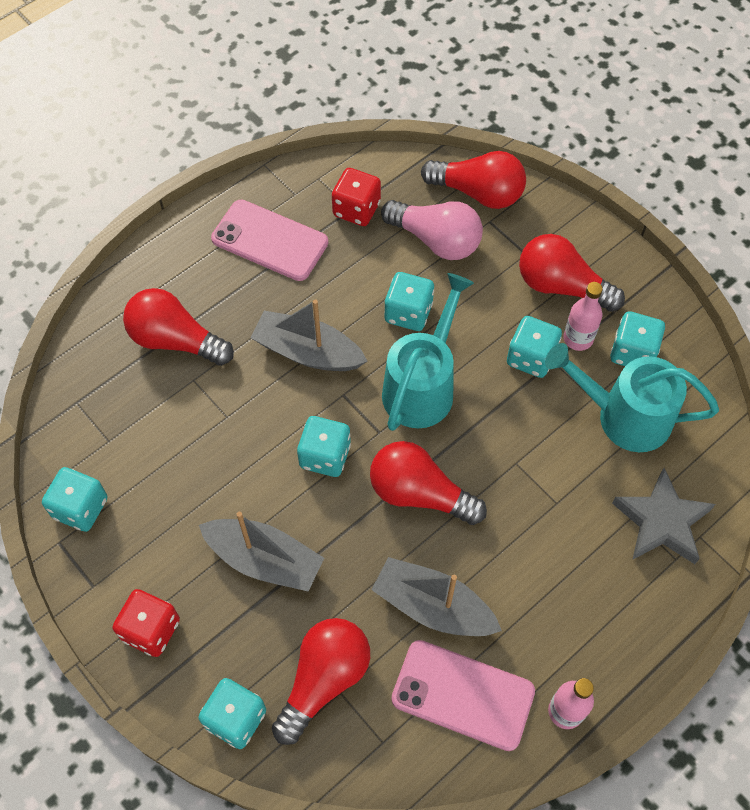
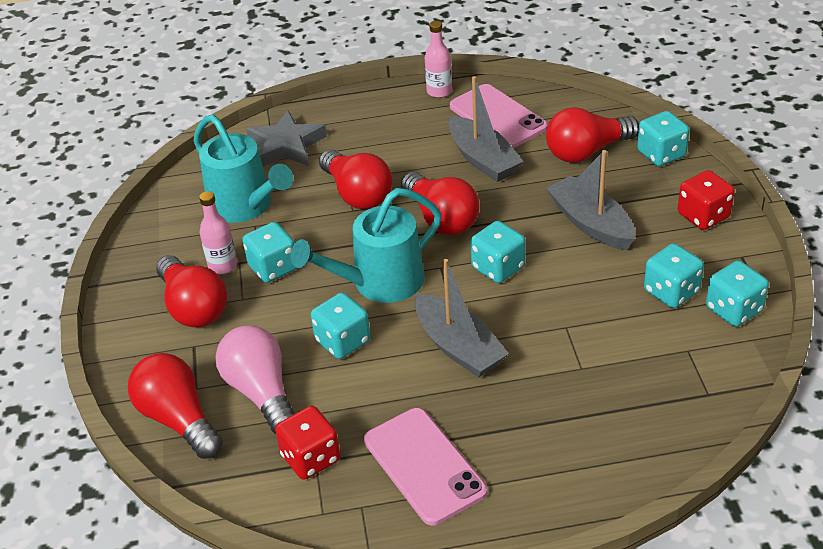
camera: 145 degrees left, 20 degrees down
red light bulb [123,288,234,366] -> red light bulb moved to [319,149,393,209]
turquoise dice [610,311,665,366] -> turquoise dice moved to [644,243,704,308]

